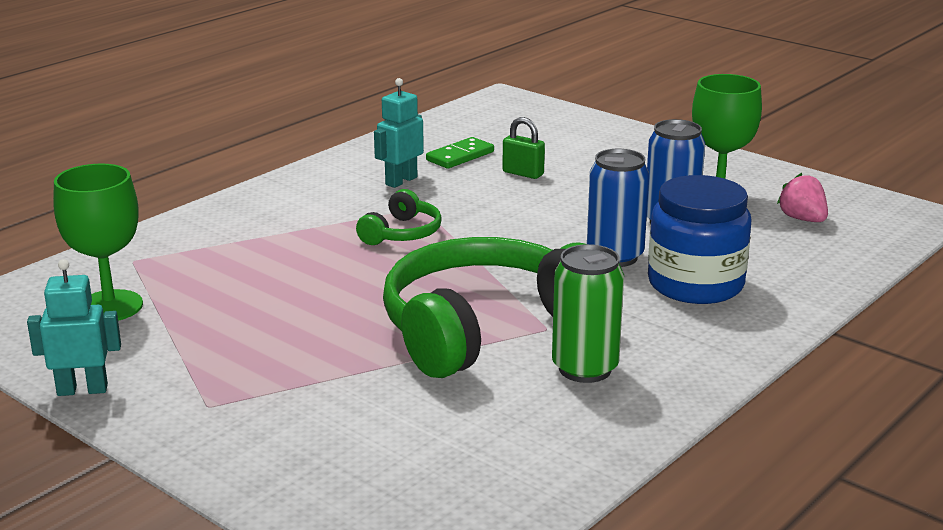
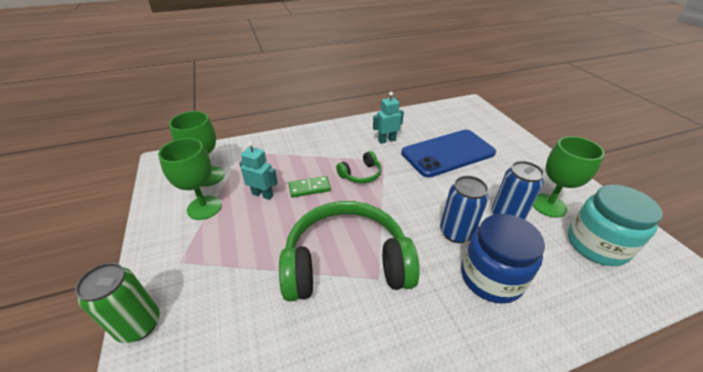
camera: 30 degrees right, 15 degrees up
turquoise robot [27,259,121,396] -> turquoise robot moved to [240,142,278,200]
green domino [426,137,494,169] -> green domino moved to [289,176,331,198]
green padlock [502,117,545,179] -> blue phone [401,130,496,177]
green can [552,244,624,383] -> green can moved to [75,263,160,343]
pink strawberry [777,173,828,222] -> turquoise jar [568,185,662,266]
none -> green goblet [158,138,222,220]

